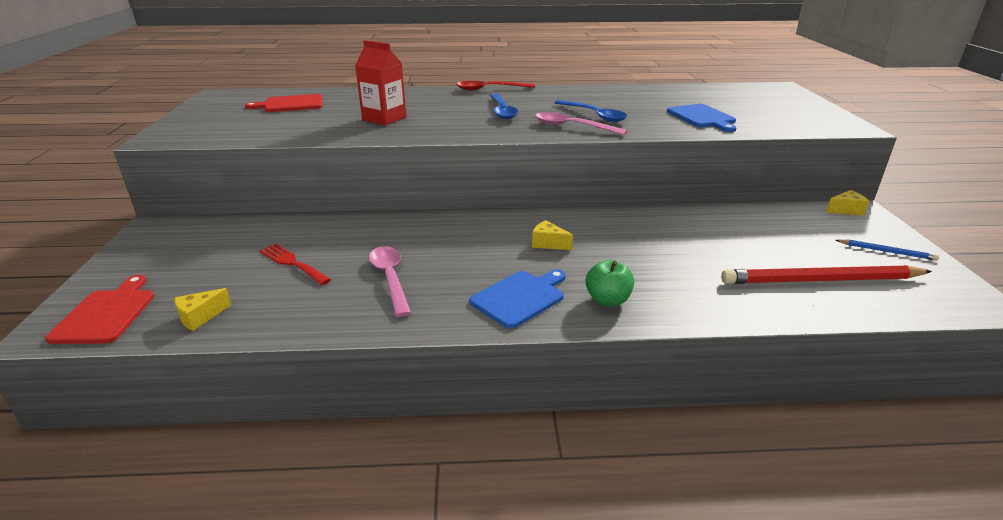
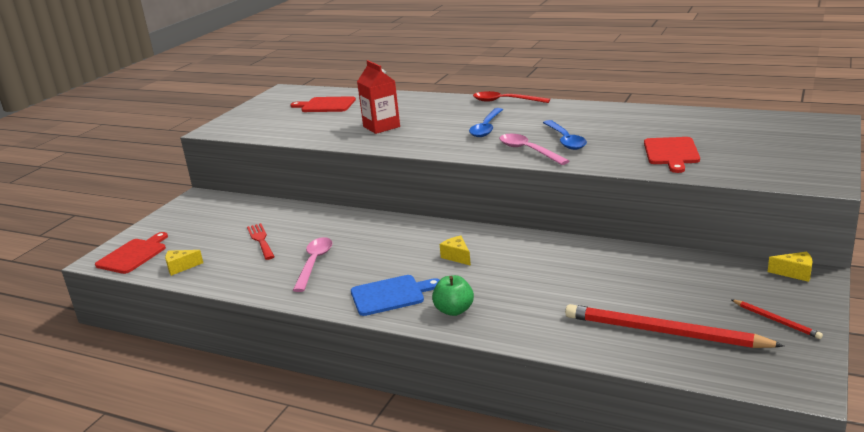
camera: 30 degrees right, 5 degrees down
blue cutting board [667,104,736,132] -> red cutting board [644,137,700,173]
blue pencil [836,239,939,261] -> red pencil [731,299,823,339]

